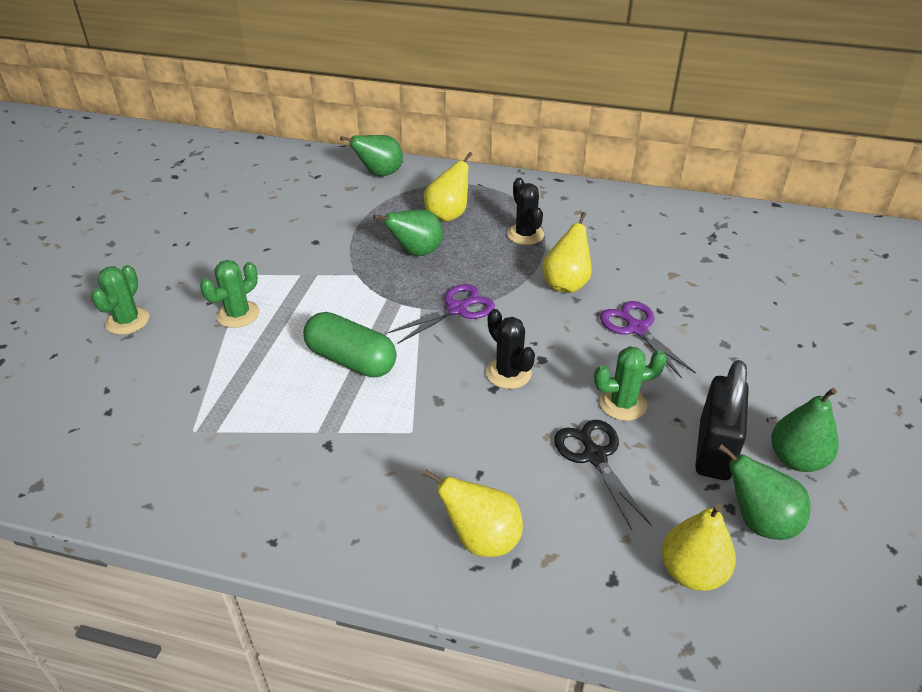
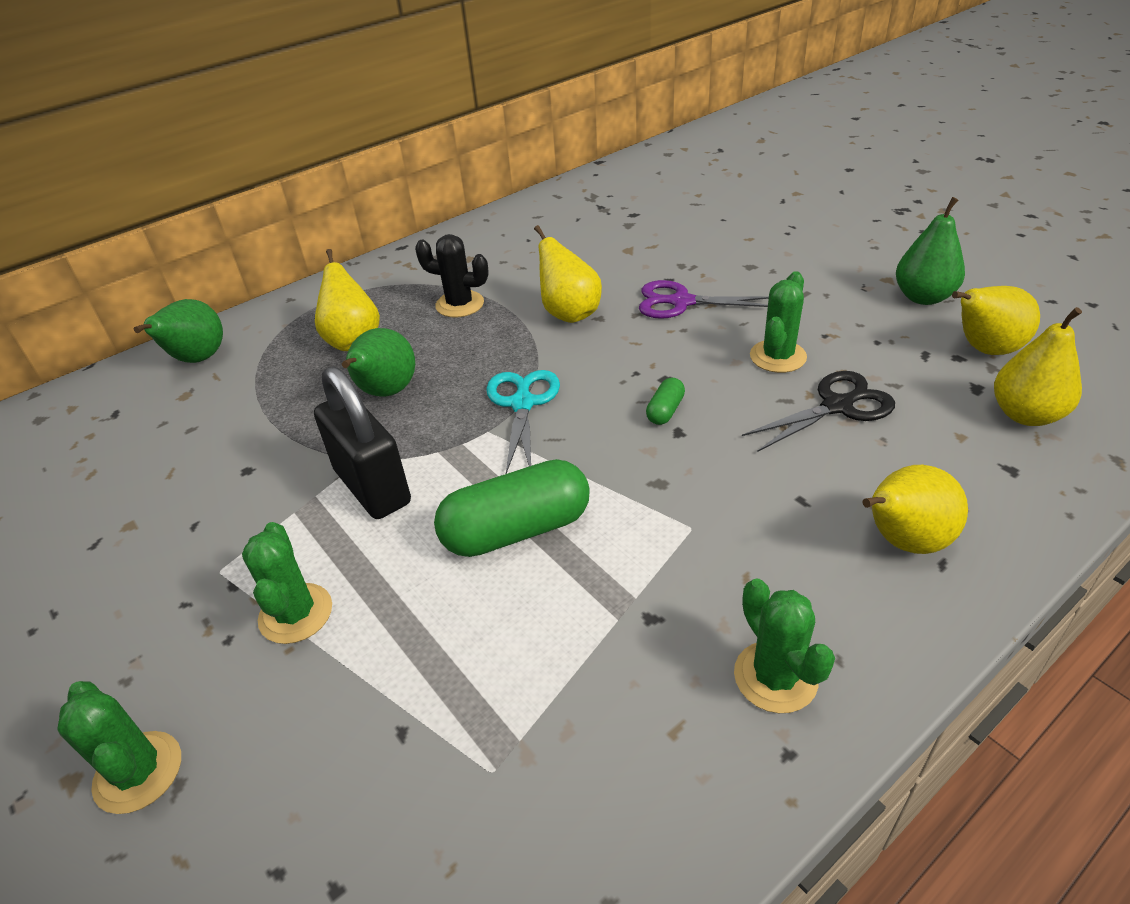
camera: 50 degrees left, 0 degrees up
purple scissors [388,284,495,344] -> turquoise scissors [486,370,560,474]
black cactus [486,309,535,389] -> green capsule [646,378,685,425]
black scissors [554,420,651,530] -> black scissors turned 135 degrees clockwise [742,371,895,452]
black padlock [695,360,749,480] -> black padlock moved to [314,366,411,519]
green pear [718,444,811,540] -> yellow pear [952,286,1040,355]
none -> green cactus [734,578,835,713]

